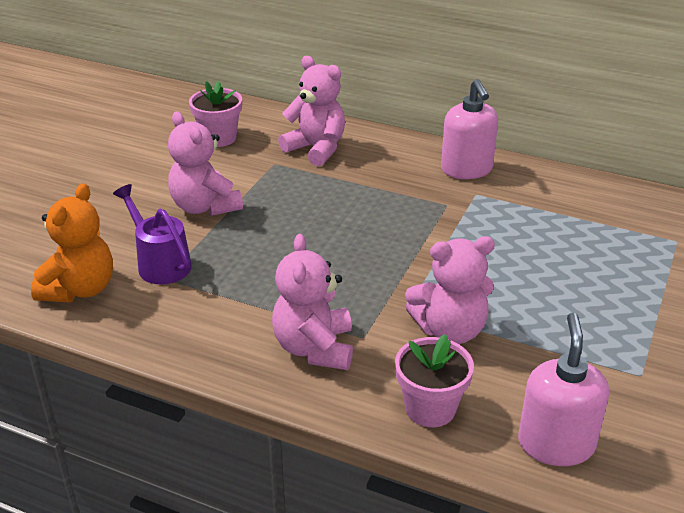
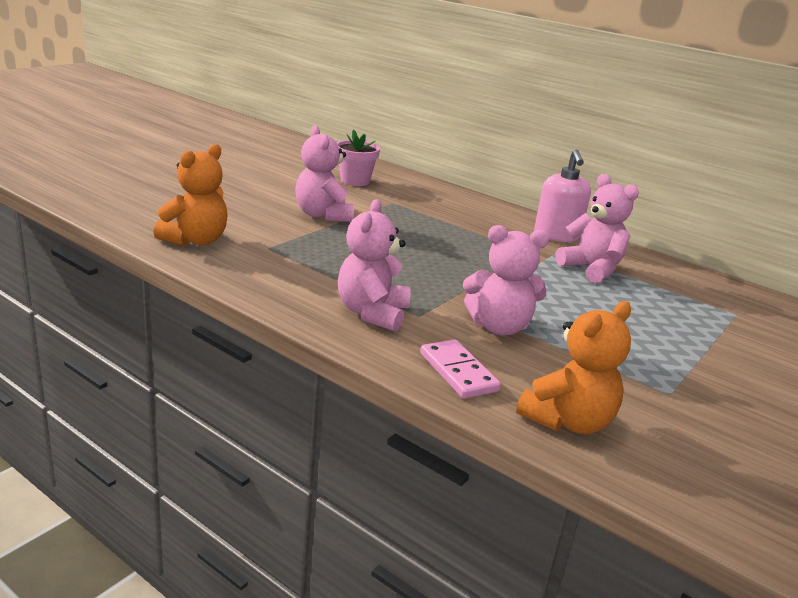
camera: 10 degrees right, 10 degrees down
purple watering can [113,184,192,285] -> none
pink teddy bear [278,56,345,166] -> pink teddy bear moved to [555,174,639,283]
pink flower pot [395,334,474,427] -> pink domino [420,339,501,399]
pink soap dispenser [518,313,609,466] -> orange teddy bear [516,301,631,434]

